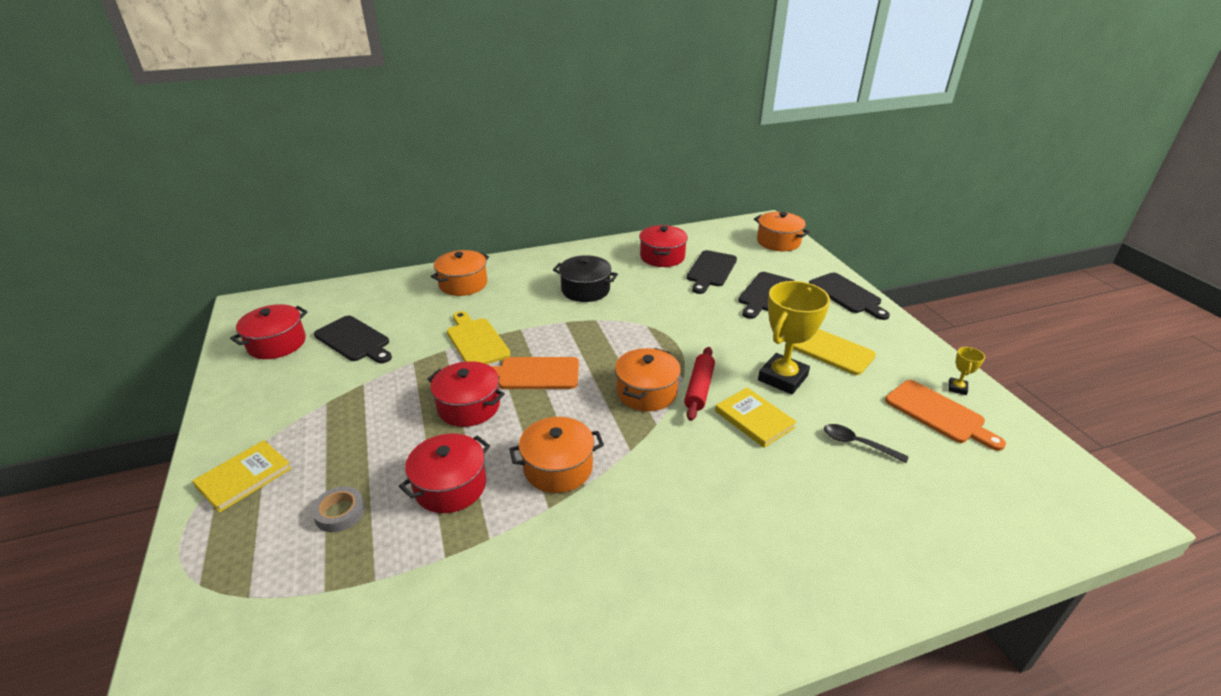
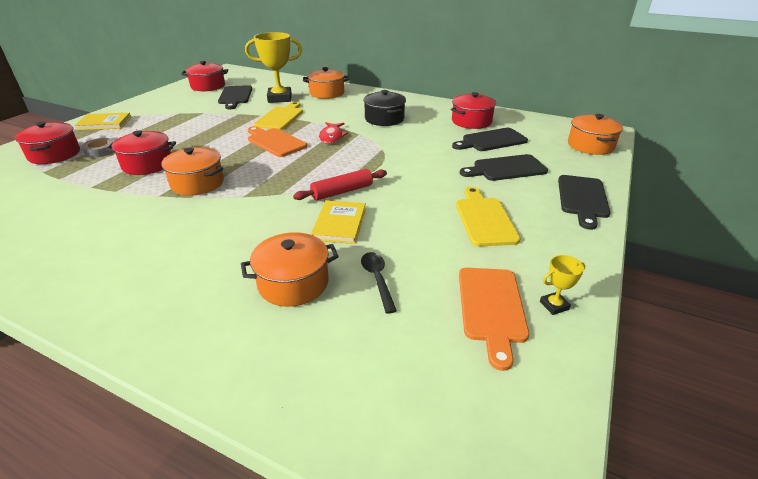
camera: 45 degrees right, 0 degrees up
red pot [428,361,505,427] -> red pot moved to [15,122,80,164]
orange pot [615,348,681,411] -> orange pot moved to [241,232,339,307]
yellow trophy [758,281,830,394] -> yellow trophy moved to [245,32,302,103]
none -> red fish [319,122,348,144]

